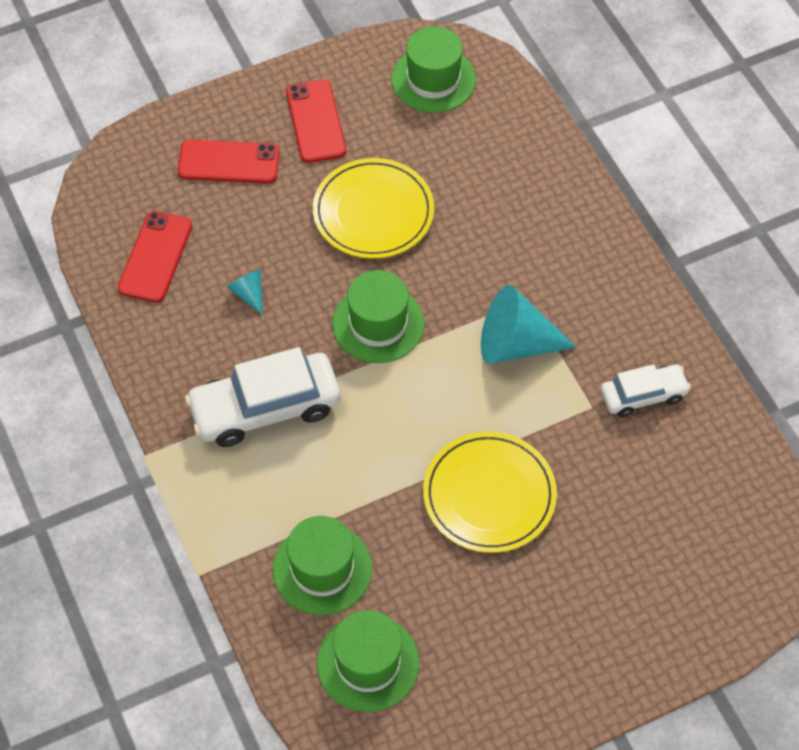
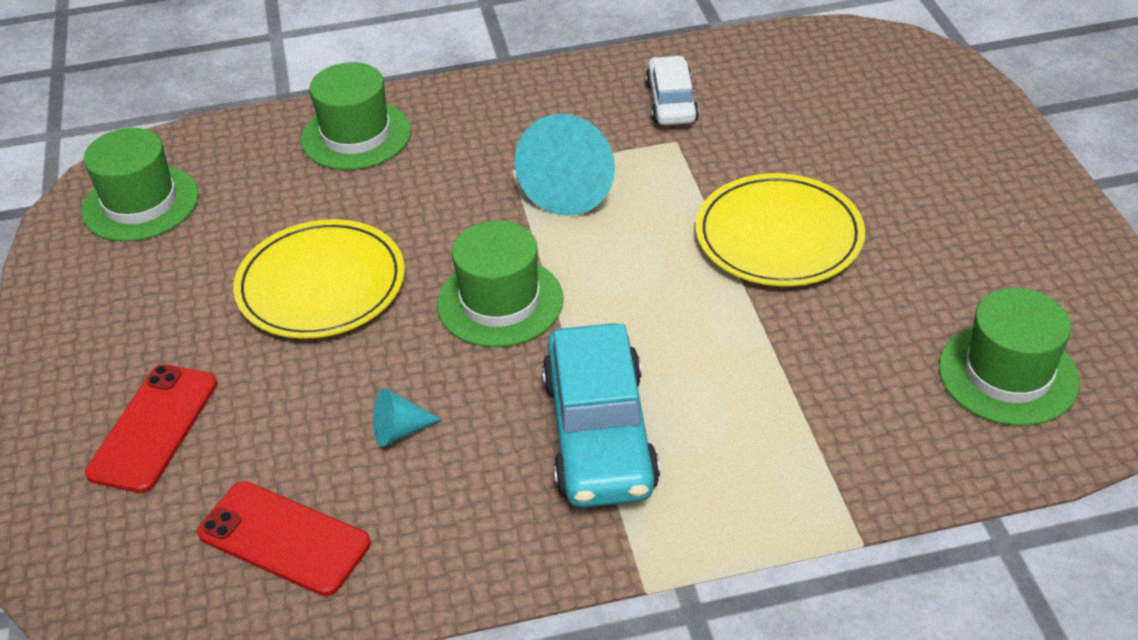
camera: 75 degrees left, 15 degrees down
white car [185,347,341,447] -> turquoise car [542,323,660,508]
green hat [273,516,372,615] -> green hat moved to [301,62,411,170]
red phone [286,80,346,163] -> none

